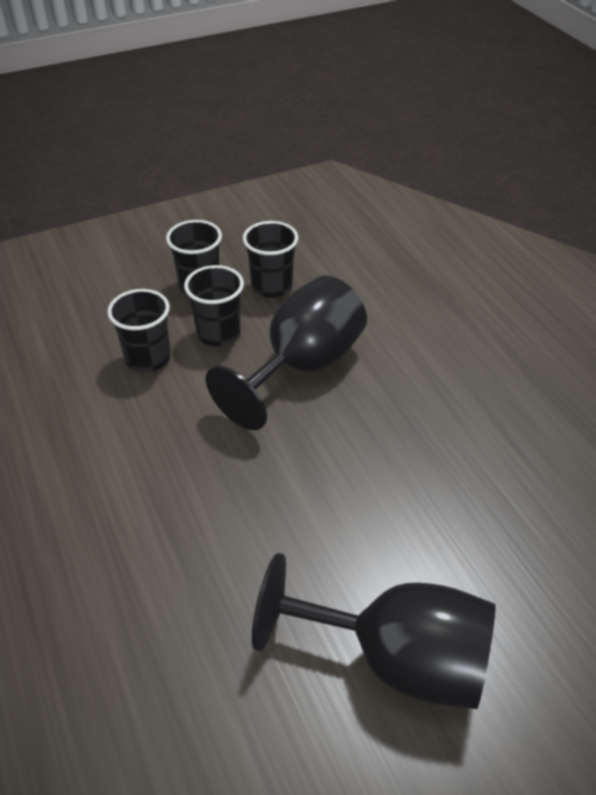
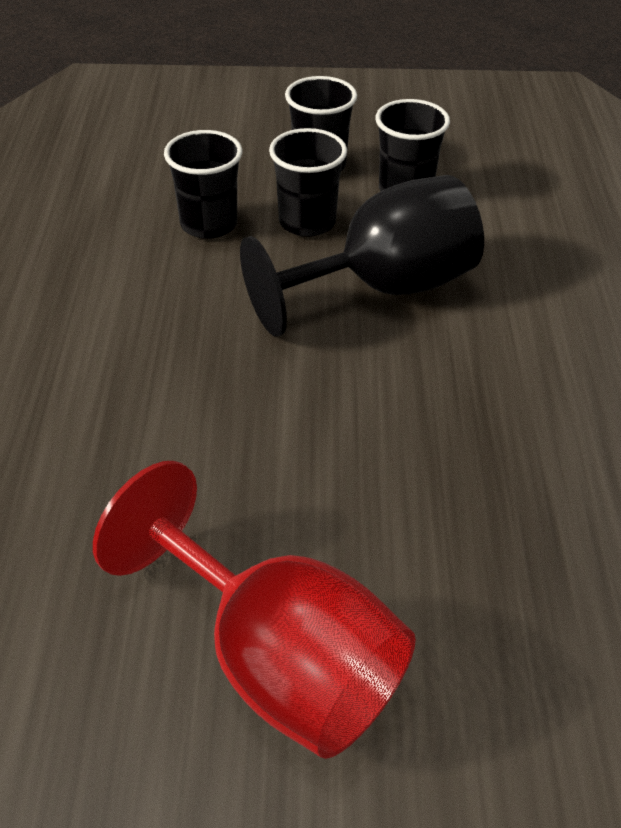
camera: 25 degrees right, 0 degrees up
black goblet [252,553,496,709] -> red goblet [93,461,416,759]

